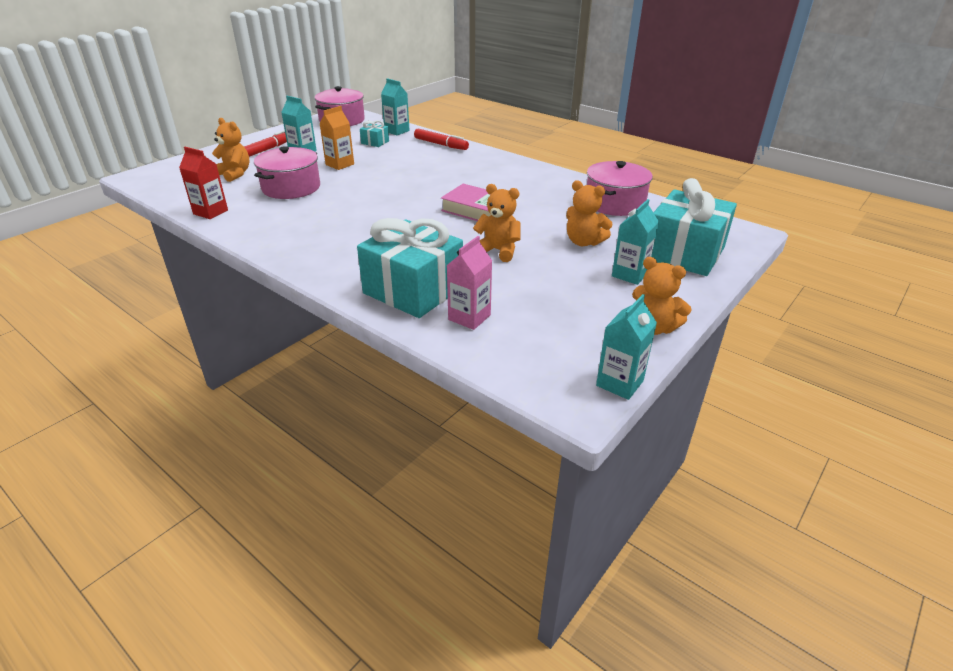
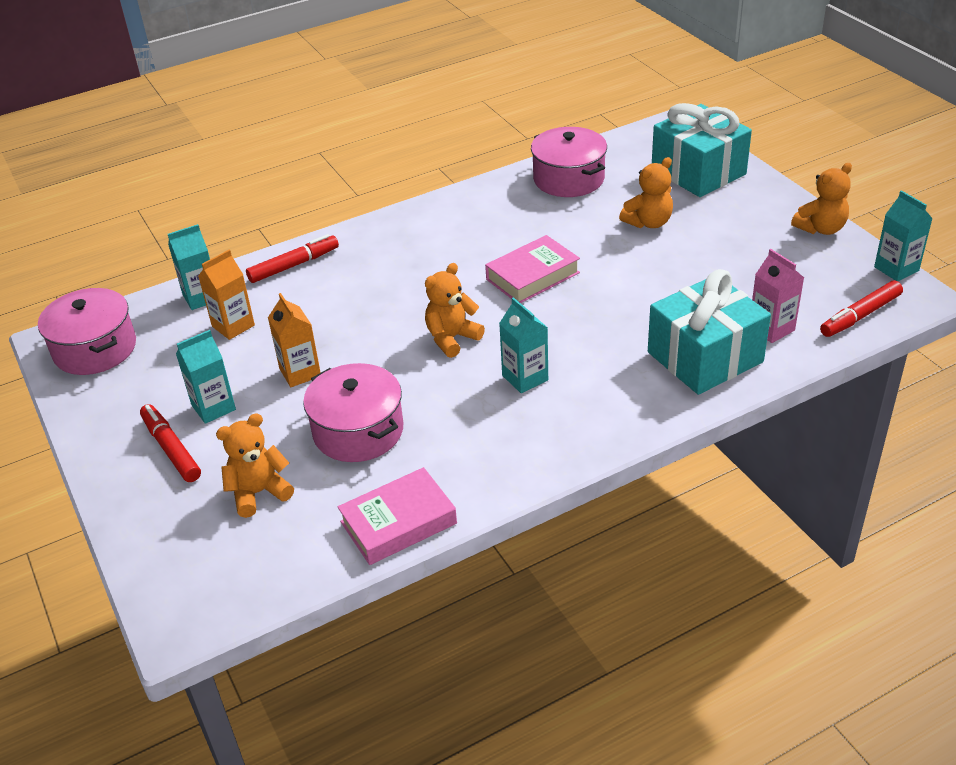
camera: 65 degrees left, 5 degrees up
red carton [179,147,228,219] -> pink book [338,467,457,565]
turquoise gift [360,120,389,147] -> orange carton [198,250,255,340]
orange teddy bear [473,184,520,262] -> orange teddy bear moved to [425,263,485,358]
turquoise carton [612,199,659,285] -> turquoise carton moved to [499,297,548,393]
none -> red marker [820,281,903,337]

